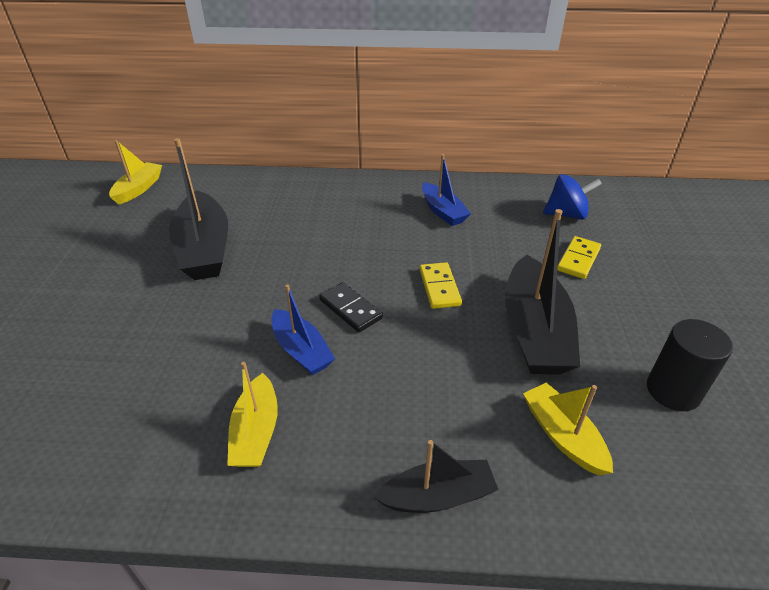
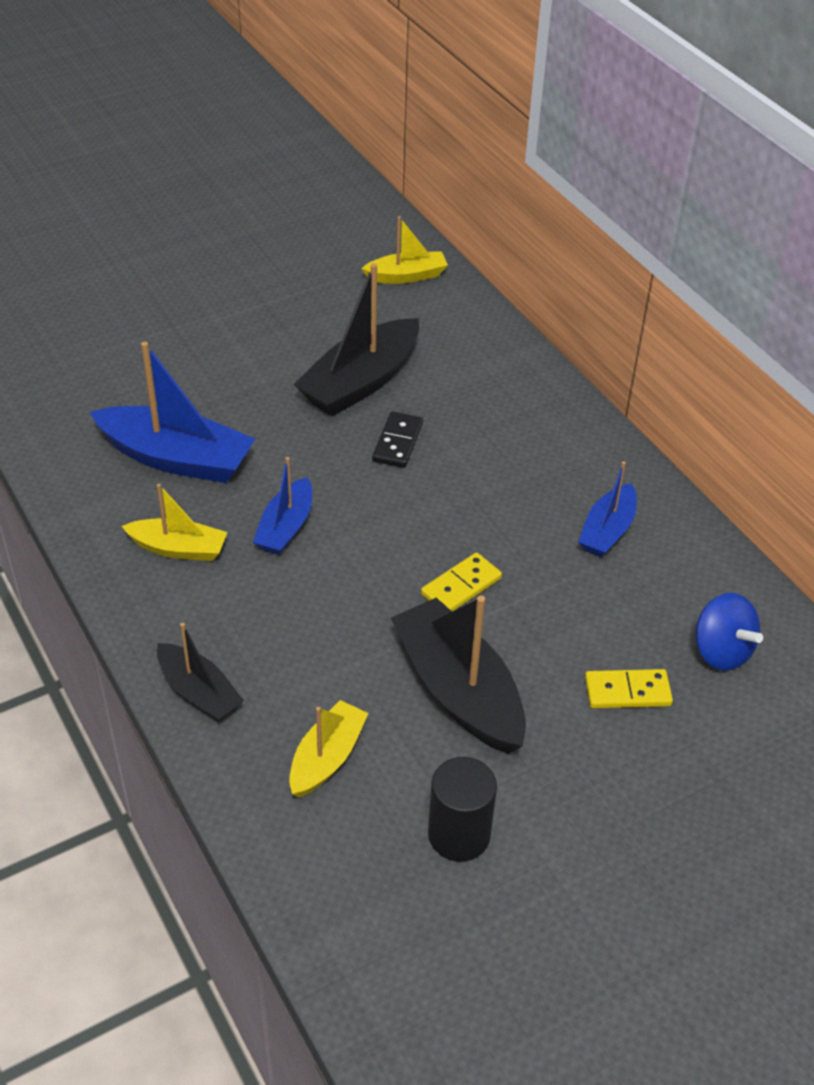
camera: 55 degrees right, 5 degrees up
yellow boat [227,362,278,467] -> yellow boat turned 135 degrees counterclockwise [122,484,227,561]
black domino [319,282,383,333] -> black domino moved to [372,411,423,468]
black boat [505,209,580,375] -> black boat turned 90 degrees clockwise [391,596,526,754]
none -> blue boat [90,342,255,483]

